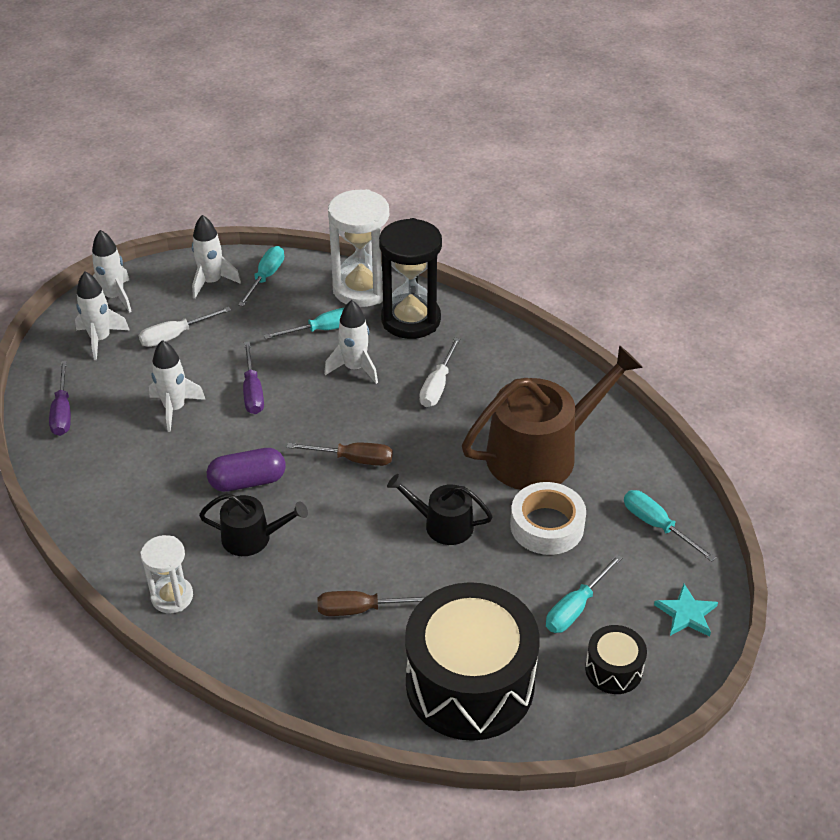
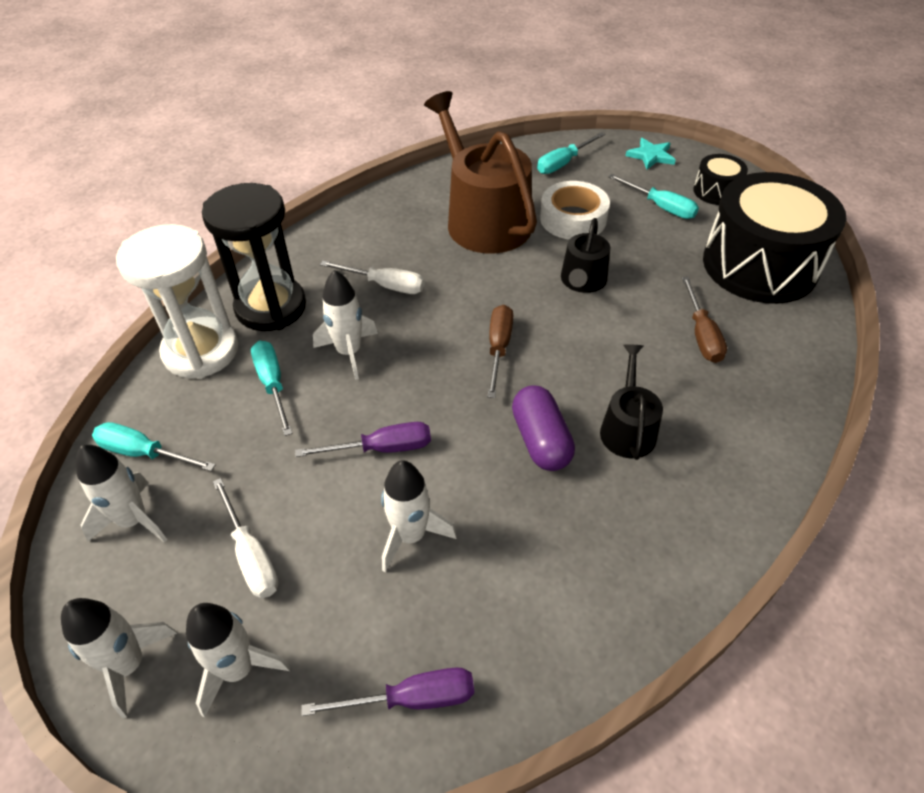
camera: 90 degrees left, 5 degrees up
white hourglass [140,535,193,613] -> none

